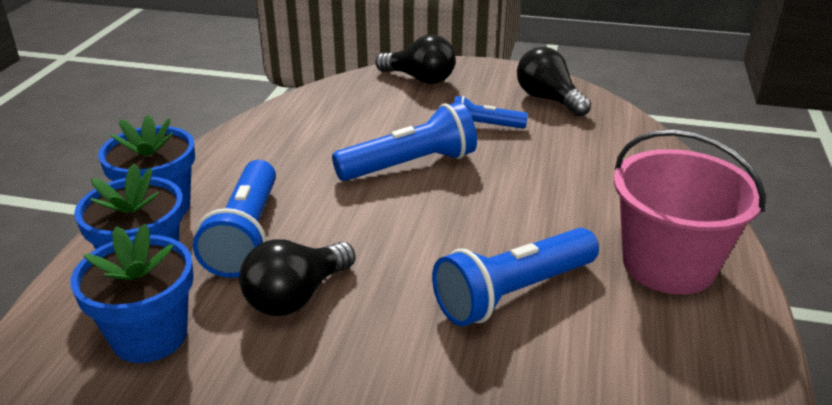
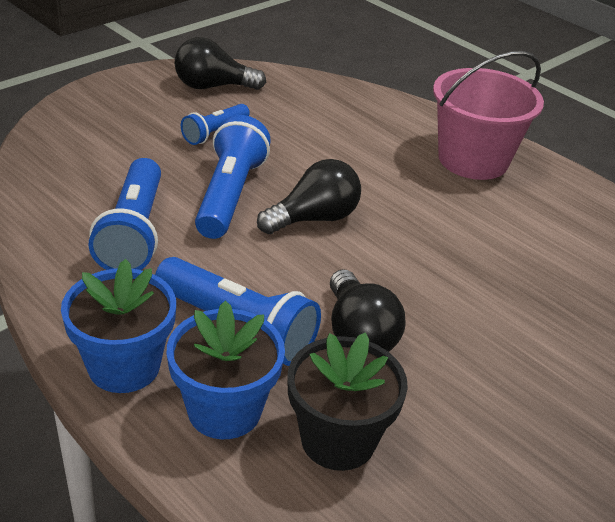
camera: 60 degrees left, 5 degrees up
blue flower pot [70,224,194,363] -> black flower pot [287,332,408,471]
black light bulb [375,35,456,84] -> black light bulb moved to [257,159,361,234]
blue flashlight [432,228,599,326] -> blue flashlight moved to [89,158,161,270]

